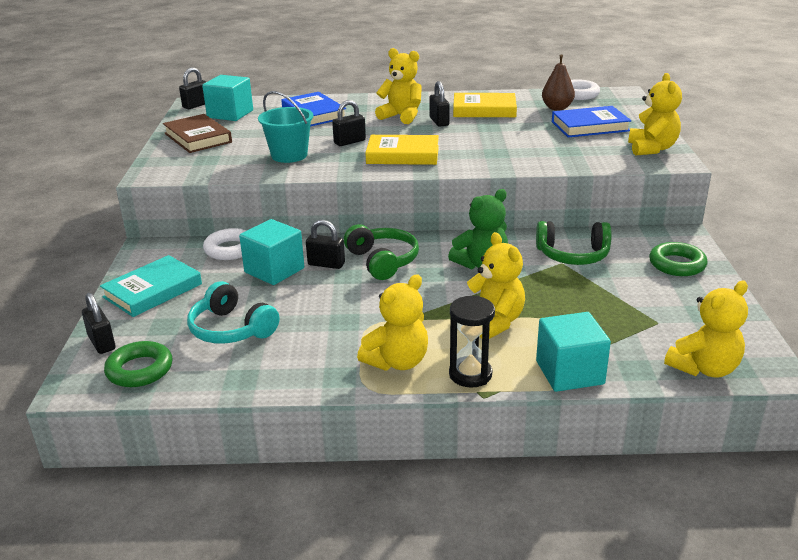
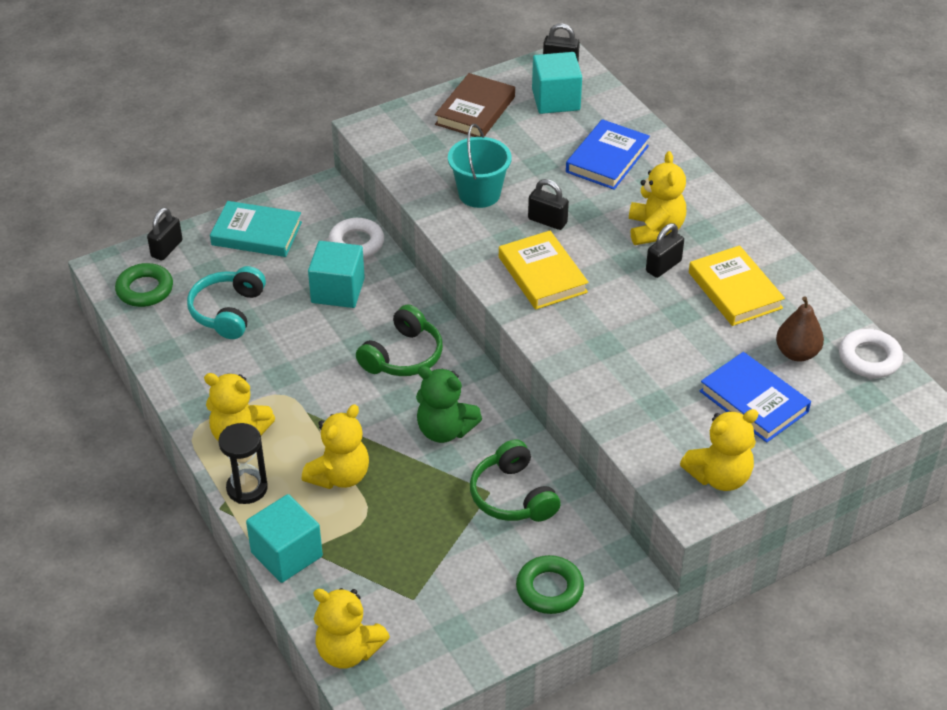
camera: 60 degrees right, 15 degrees up
black padlock [306,220,345,269] -> none

